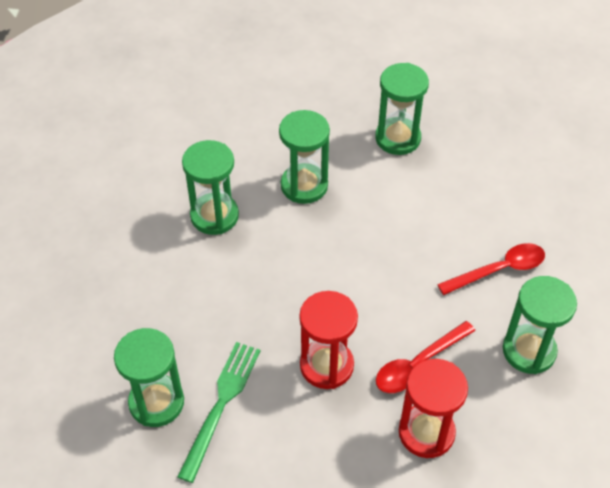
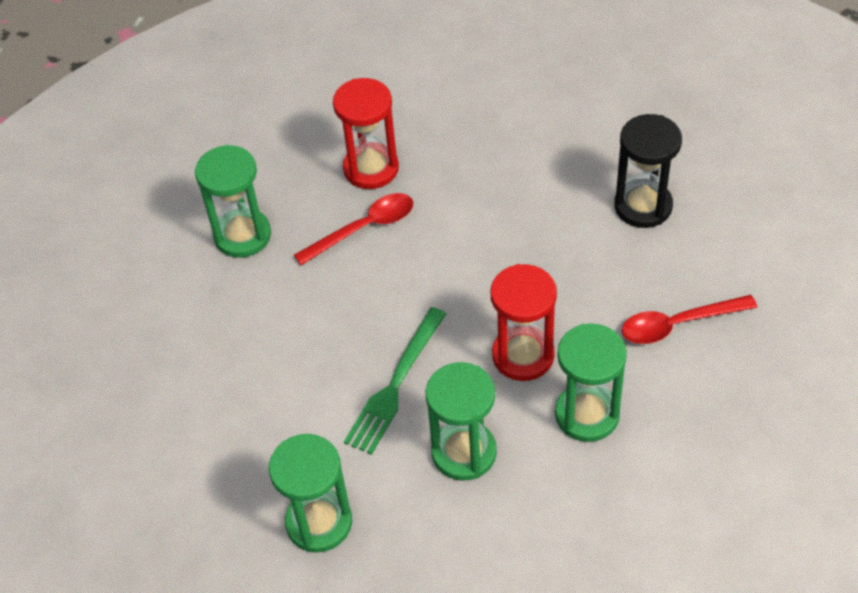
camera: 170 degrees left, 0 degrees up
green hourglass [114,328,184,427] -> black hourglass [614,114,682,228]
green fork [177,342,260,483] -> green fork moved to [344,307,446,455]
red hourglass [299,291,358,389] -> red hourglass moved to [490,264,557,381]
red spoon [437,243,545,295] -> red spoon moved to [622,295,757,344]

